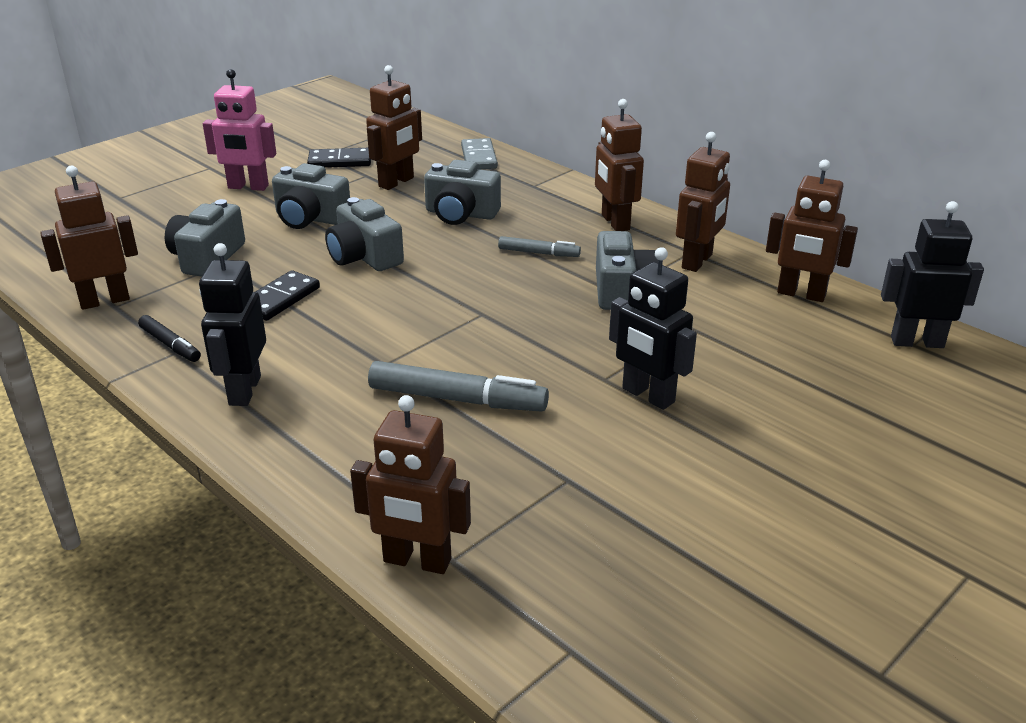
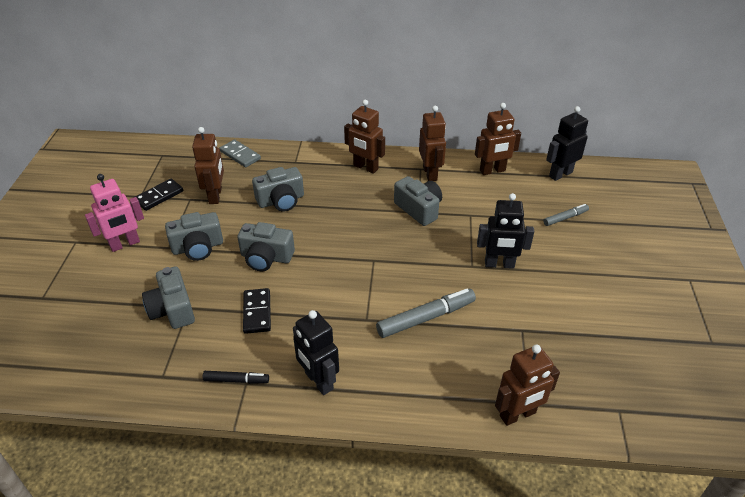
camera: 40 degrees left, 10 degrees up
brown robot [40,166,138,310] -> none
grey marker [498,236,581,257] -> grey marker moved to [543,204,589,226]

